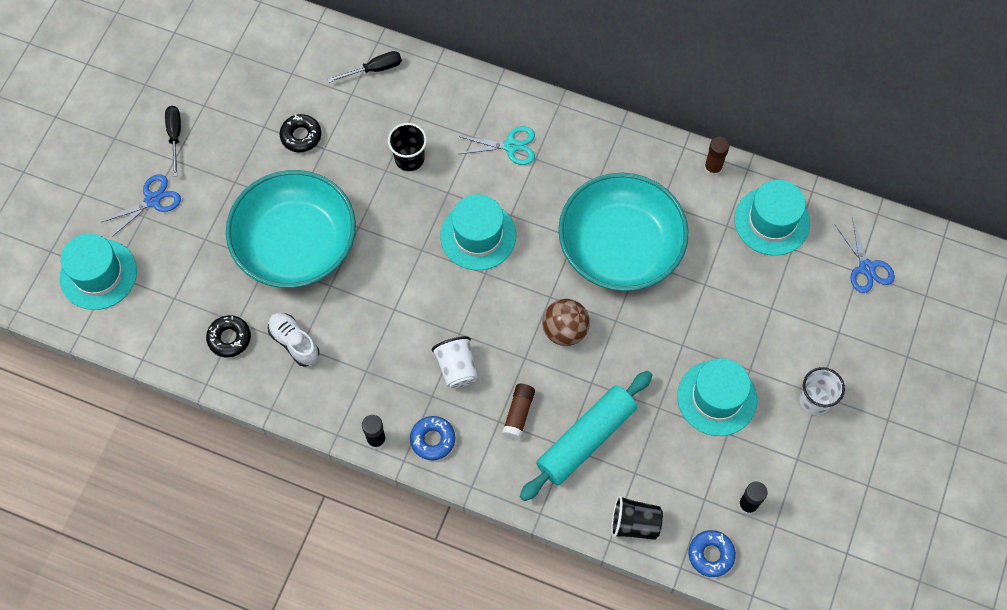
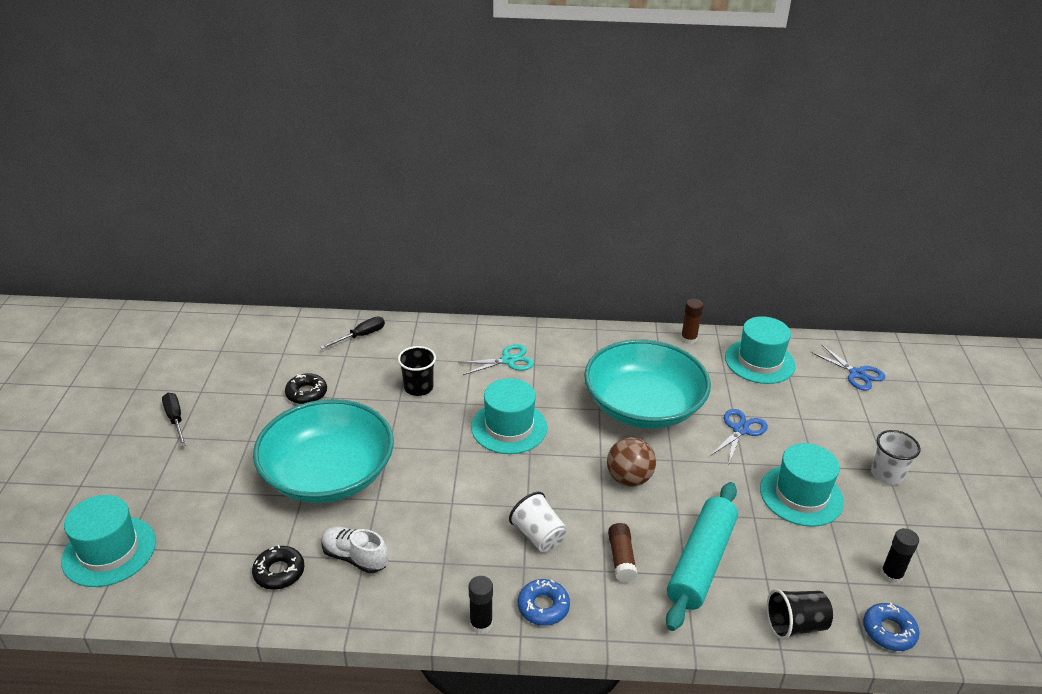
camera: 20 degrees left, 30 degrees down
blue scissors [102,174,181,237] -> blue scissors moved to [709,409,768,463]

